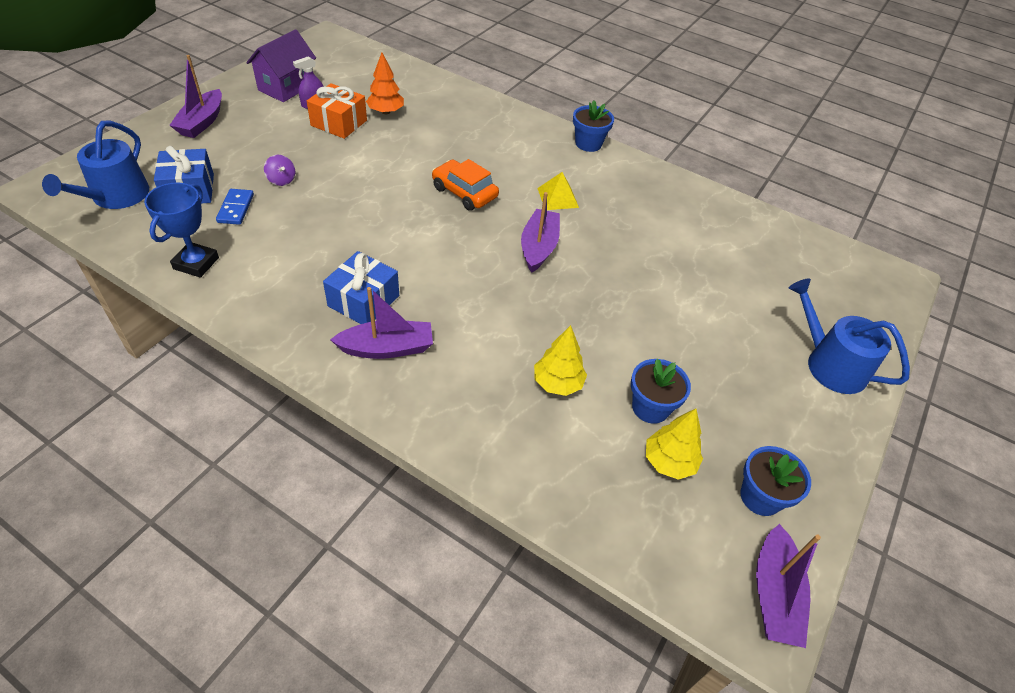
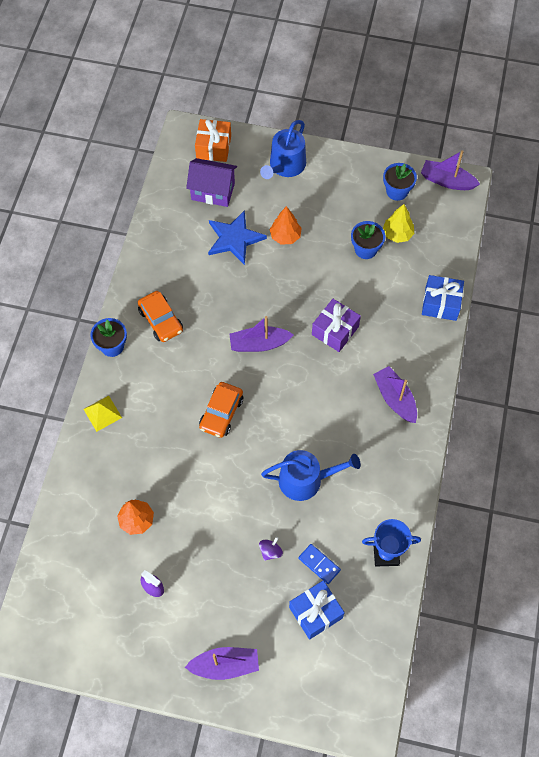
camera: 105 degrees left, 15 degrees up
blue watering can [42,121,149,209] -> blue watering can moved to [261,450,361,501]
blue domino [216,189,254,225] -> blue domino turned 60 degrees clockwise [298,544,341,584]
purple house [246,29,316,102] -> purple house moved to [186,158,237,207]
orange gift [307,83,367,139] -> orange gift moved to [195,119,231,162]
blue gift [323,251,399,324] -> blue gift moved to [422,275,464,321]
yellow tree [534,325,587,396] -> none
yellow pyramid [537,172,579,210] -> yellow pyramid moved to [83,396,122,432]
purple boat [756,524,821,648] -> purple boat turned 150 degrees counterclockwise [421,150,480,190]
none -> orange car [138,291,183,342]
none -> blue star [208,210,267,265]
none -> orange tree [270,206,302,245]
none -> purple gift [312,299,361,352]

